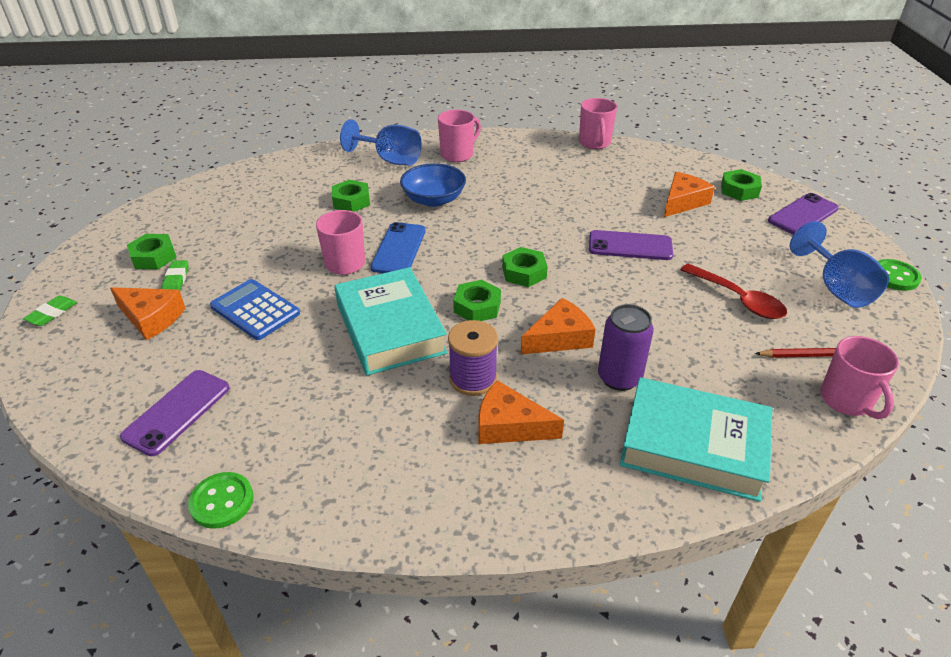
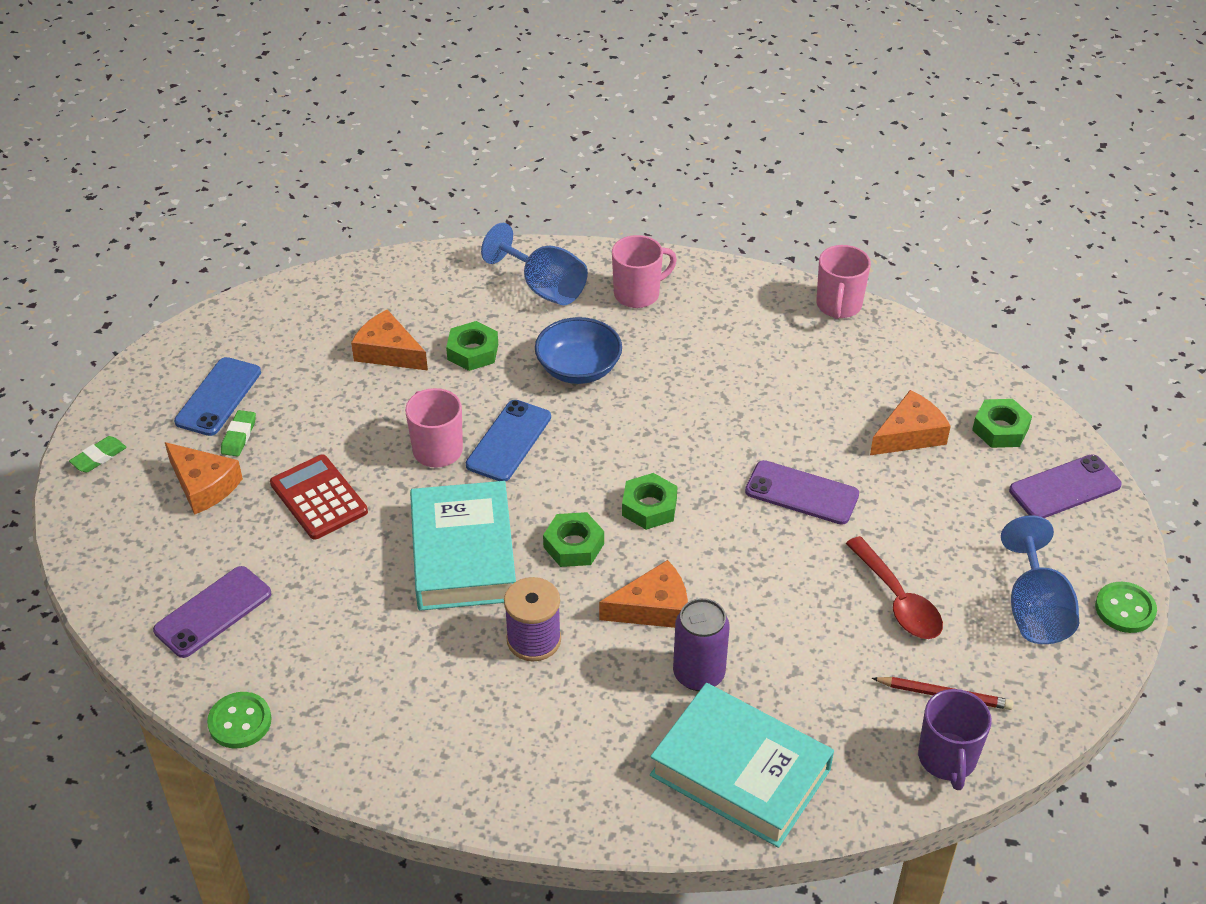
camera: 15 degrees right, 5 degrees up
green nut [127,234,177,269] -> blue phone [174,357,261,436]
blue calculator [210,279,300,340] -> red calculator [270,454,368,540]
orange cheese [478,380,564,444] -> orange cheese moved to [351,309,428,371]
pink mug [820,336,899,419] -> purple mug [918,689,992,790]

